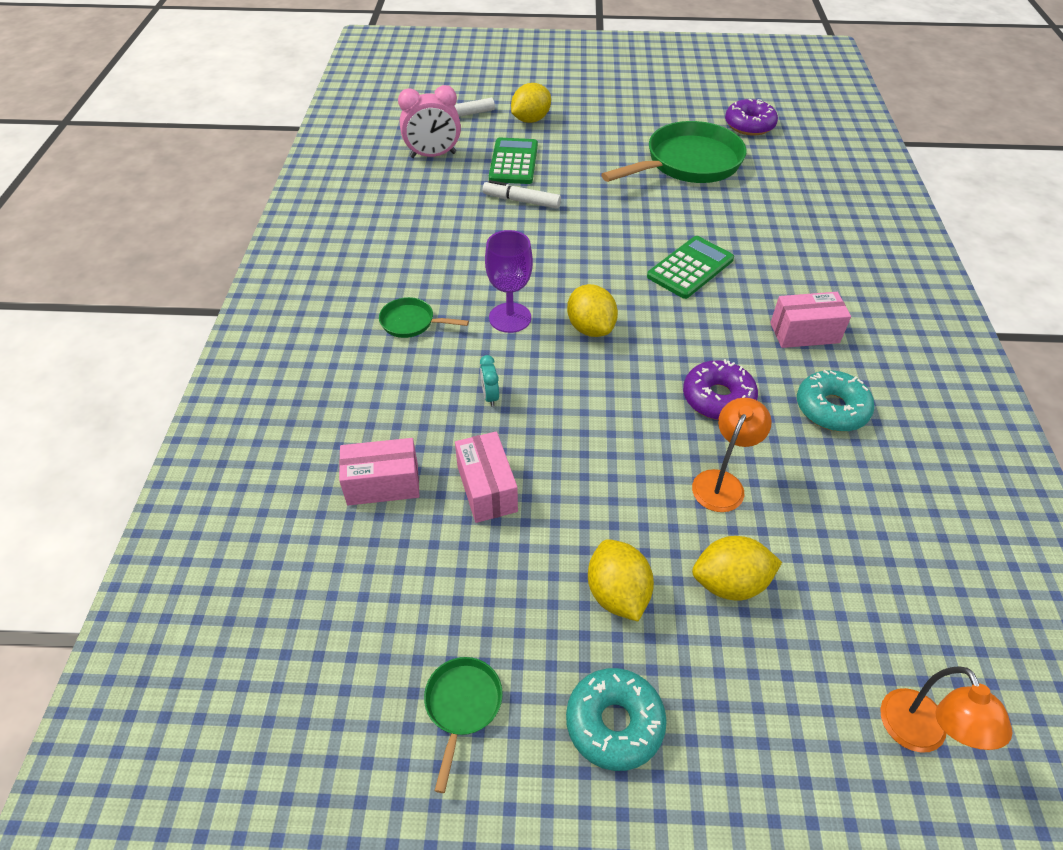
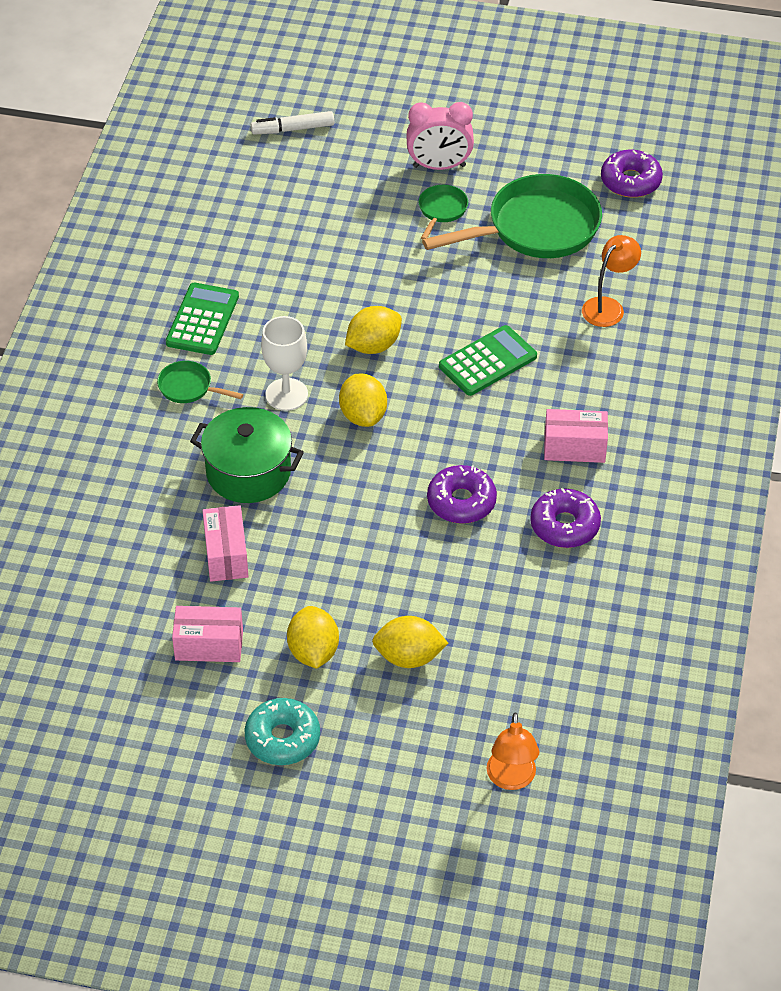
camera: 10 degrees right, 0 degrees up
pink box [339,438,420,506] -> pink box moved to [172,606,243,662]
pink clock [398,85,461,158] -> pink clock moved to [406,102,474,170]
green pan [424,657,503,793] -> green pan moved to [418,185,468,240]
turquoise clock [480,355,499,407] -> green pot [190,407,304,503]
white marker [483,180,561,209] -> none
purple goblet [485,230,533,333] -> white goblet [261,316,308,411]
green calculator [489,138,538,184] -> green calculator moved to [166,283,239,355]
yellow lemon [511,83,551,123] -> yellow lemon moved to [345,306,402,354]
orange lamp [692,398,772,512] -> orange lamp moved to [582,235,641,327]
turquoise donut [797,370,875,432] -> purple donut [530,488,601,548]

